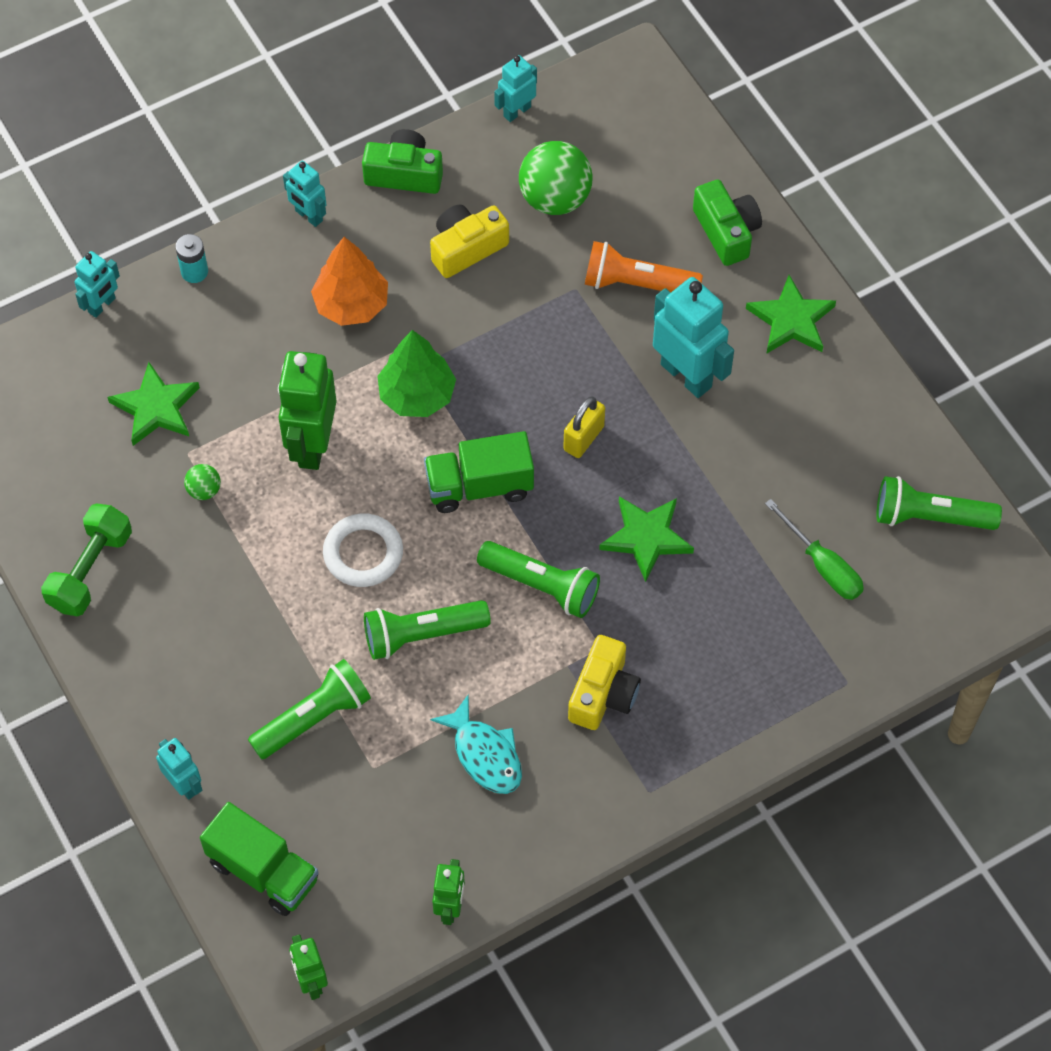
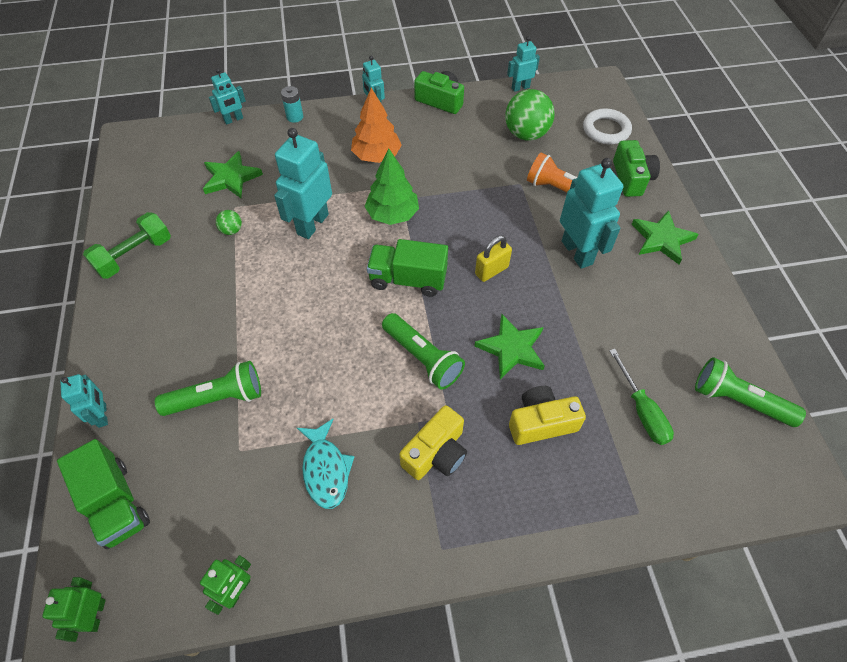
camera: 20 degrees right, 5 degrees down
green robot [278,351,337,470] -> turquoise robot [274,128,332,239]
white ring [323,513,403,587] -> white ring moved to [583,108,632,144]
green flashlight [364,600,491,660] -> none
yellow camera [430,205,509,278] -> yellow camera moved to [509,386,586,445]

